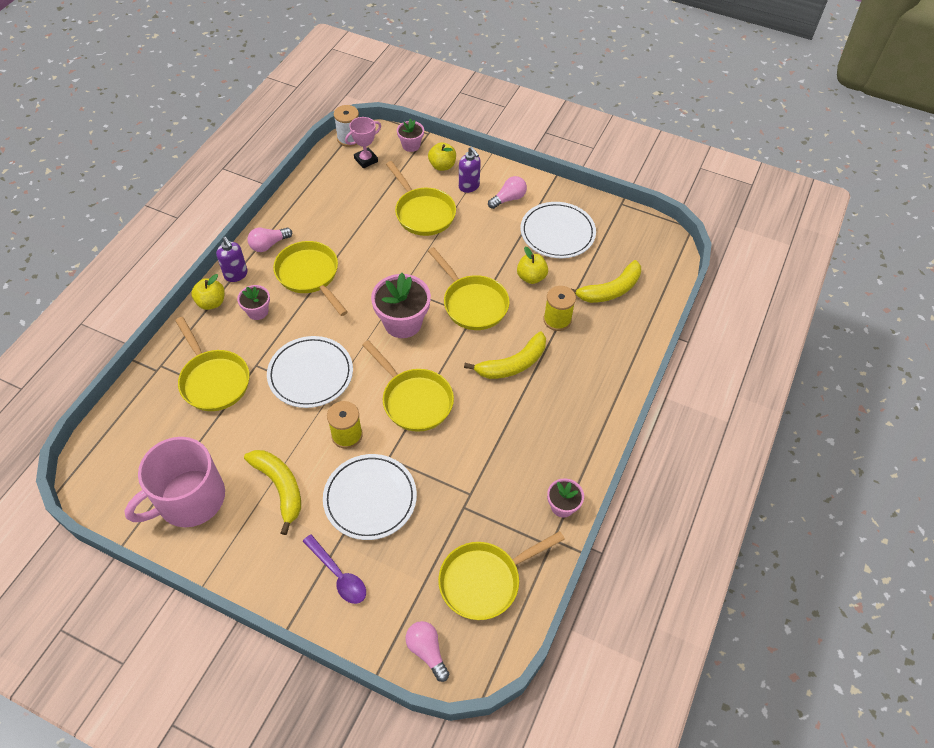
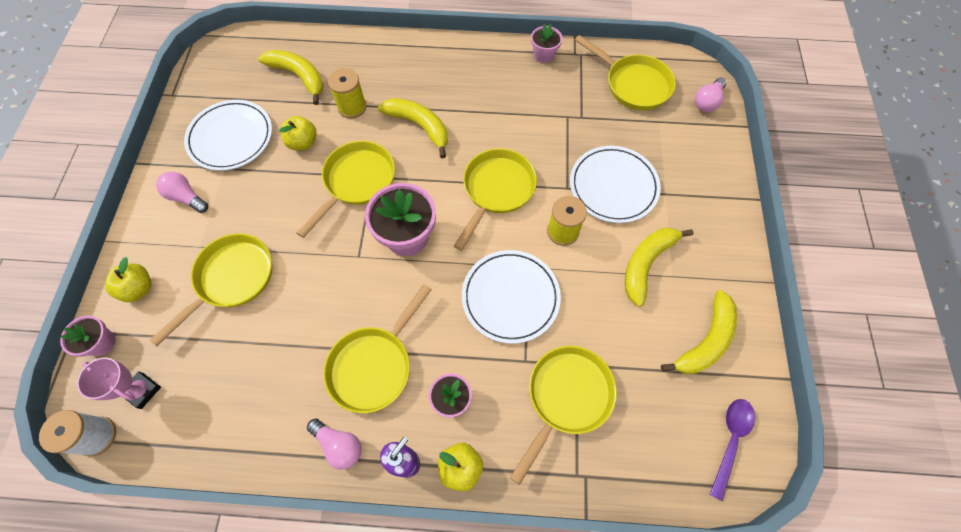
camera: 110 degrees left, 10 degrees up
pink mug [124,437,225,527] -> yellow banana [661,290,737,374]
purple spoon [303,534,366,604] -> purple spoon moved to [709,399,755,501]
purple soap dispenser [459,147,481,193] -> none

